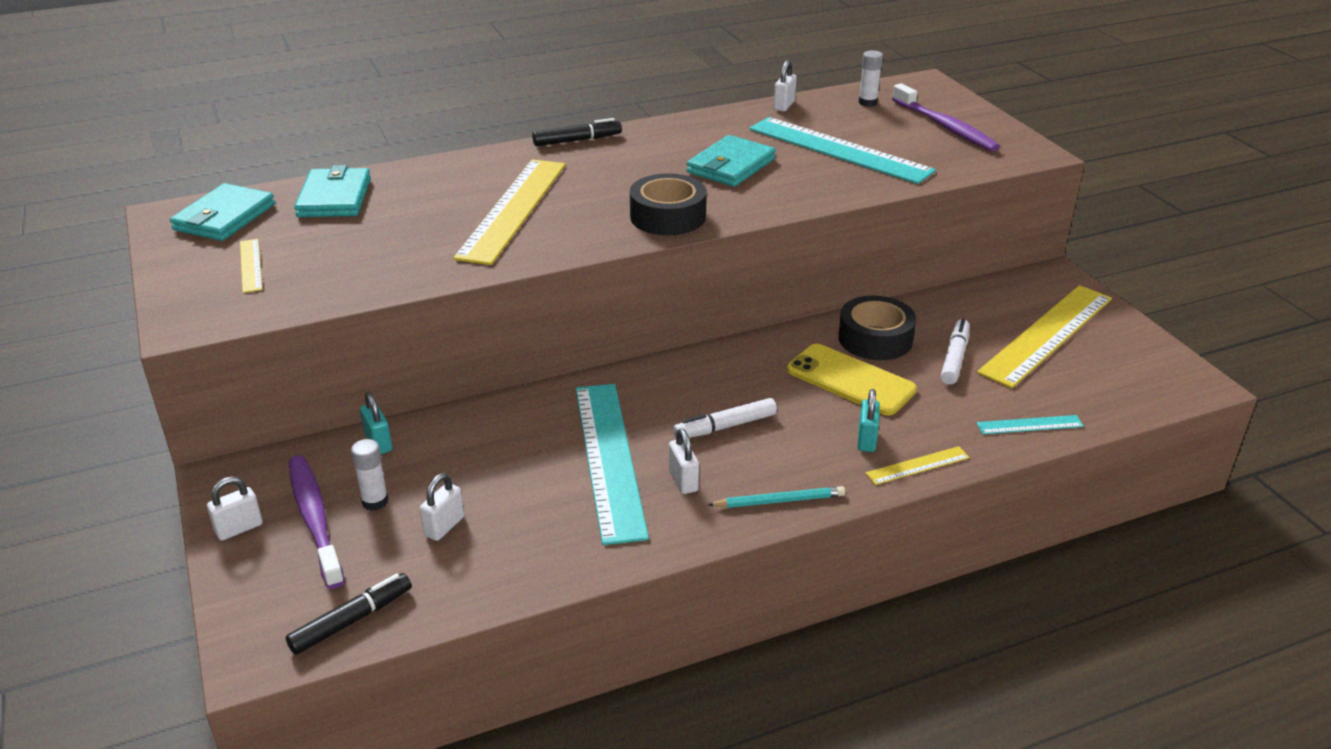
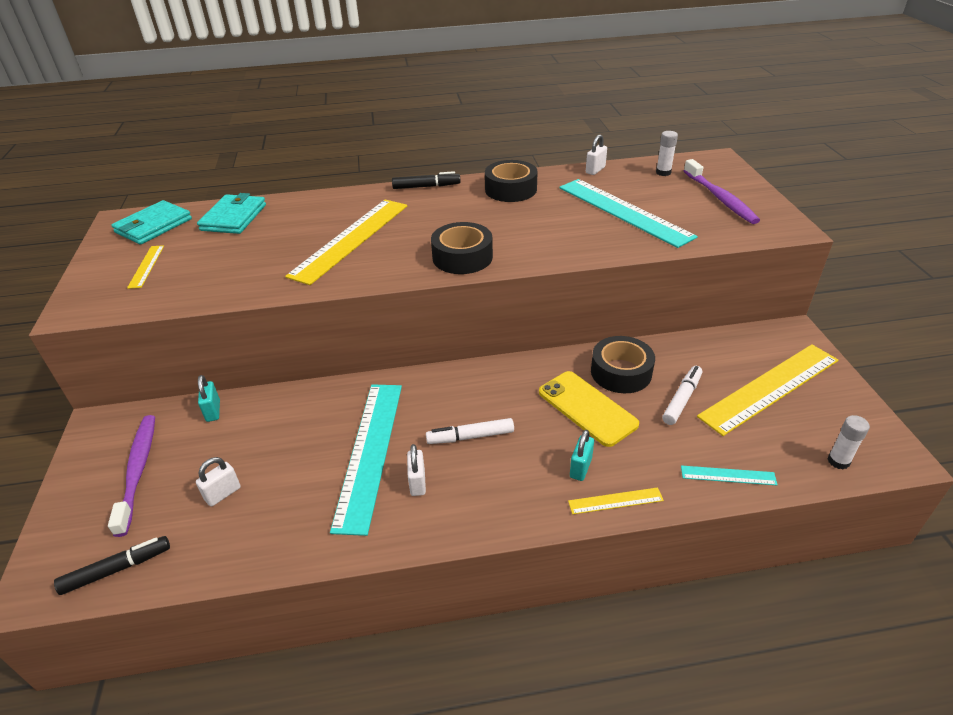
camera: 15 degrees right, 5 degrees up
white padlock [207,476,263,541] -> none
white glue stick [351,439,389,510] -> white glue stick moved to [827,415,870,469]
turquoise wallet [687,135,776,187] -> none
turquoise pencil [708,486,845,508] -> none
none -> black tape [485,160,538,202]

